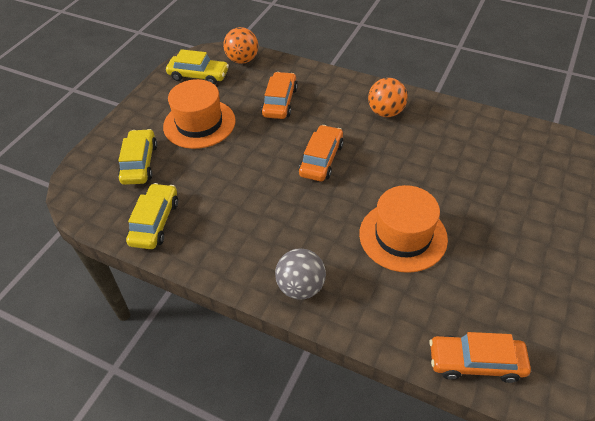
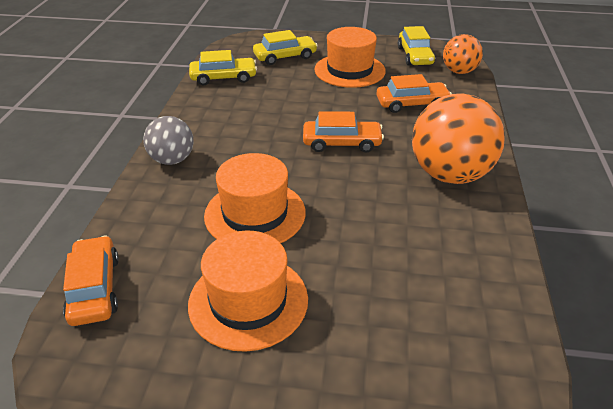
camera: 70 degrees right, 10 degrees down
orange ball [368,78,408,117] -> orange ball [412,93,505,184], size x1.74
none -> orange hat [188,231,308,352]

